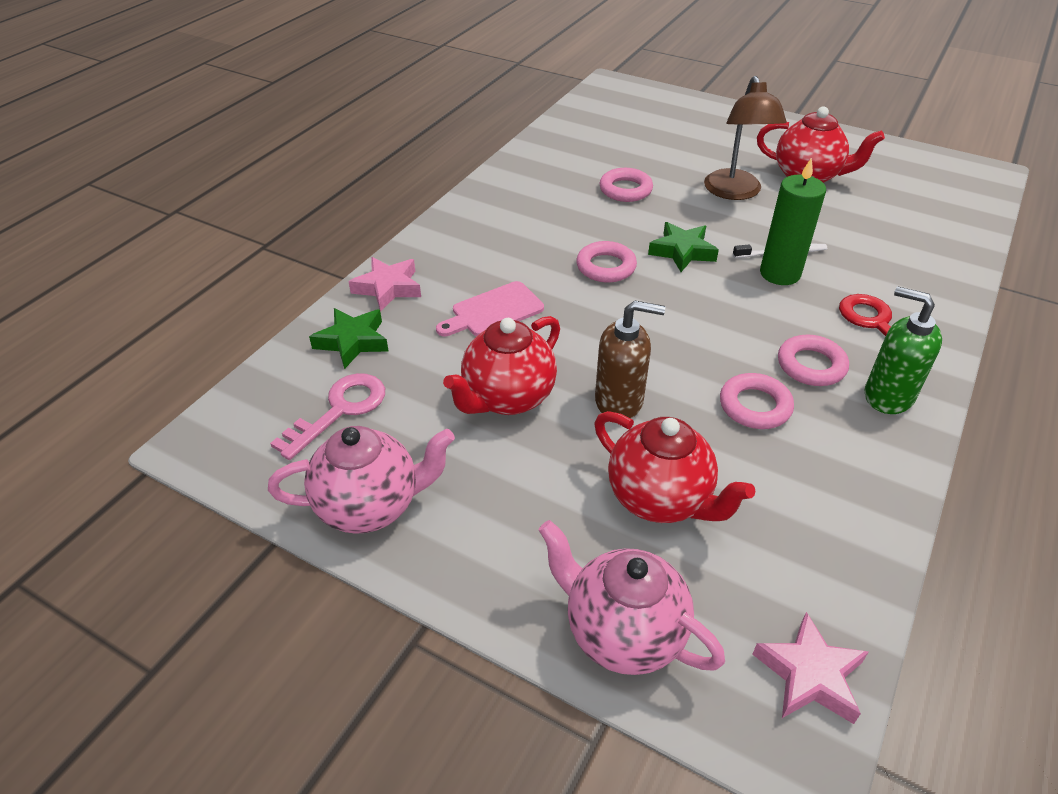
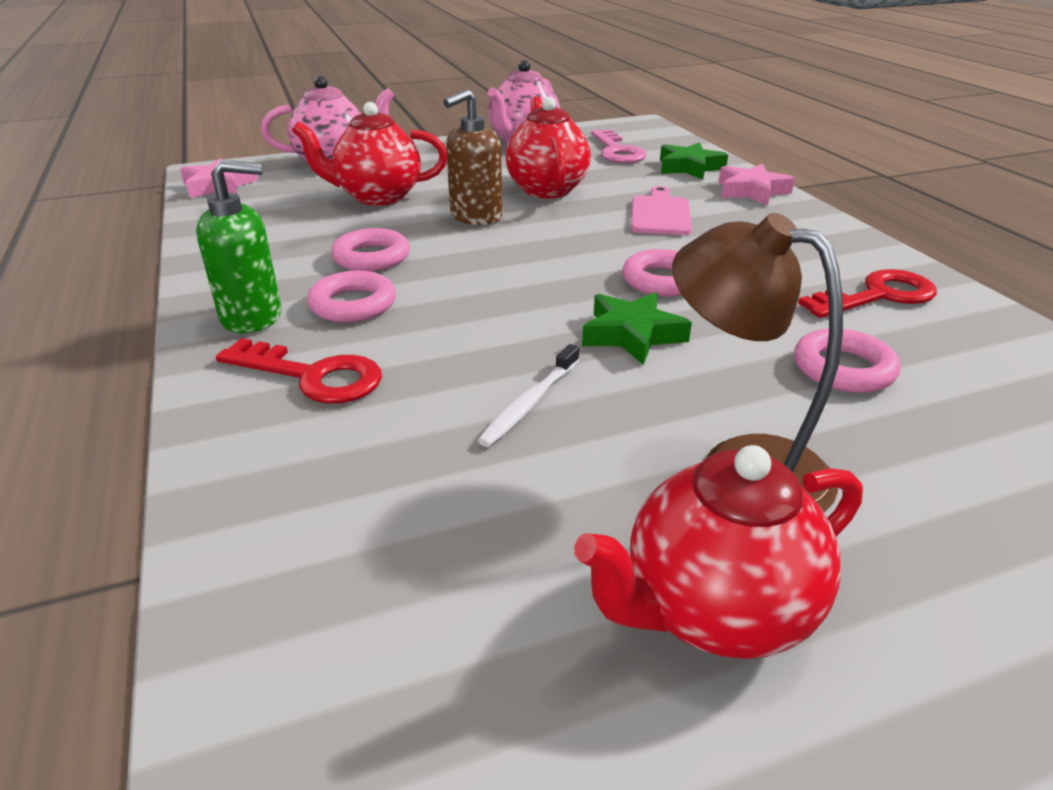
camera: 130 degrees right, 10 degrees down
green candle [760,157,826,285] -> none
none -> red key [798,269,937,318]

